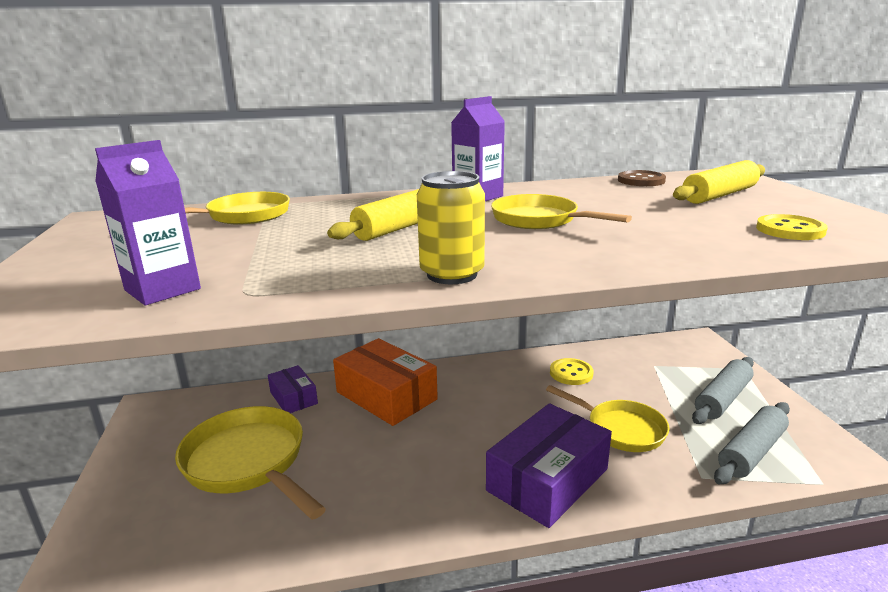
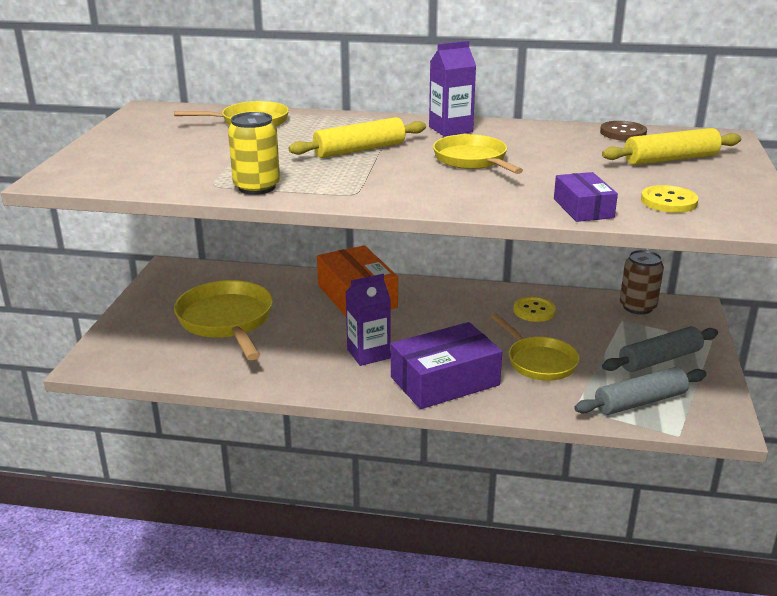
camera: 20 degrees right, 5 degrees up
purple carton [95,140,201,305] -> purple carton moved to [346,274,391,366]
purple box [268,365,318,413] -> purple box moved to [554,172,618,222]
yellow can [417,171,485,284] -> yellow can moved to [228,112,280,195]
none -> brown can [620,250,664,314]

